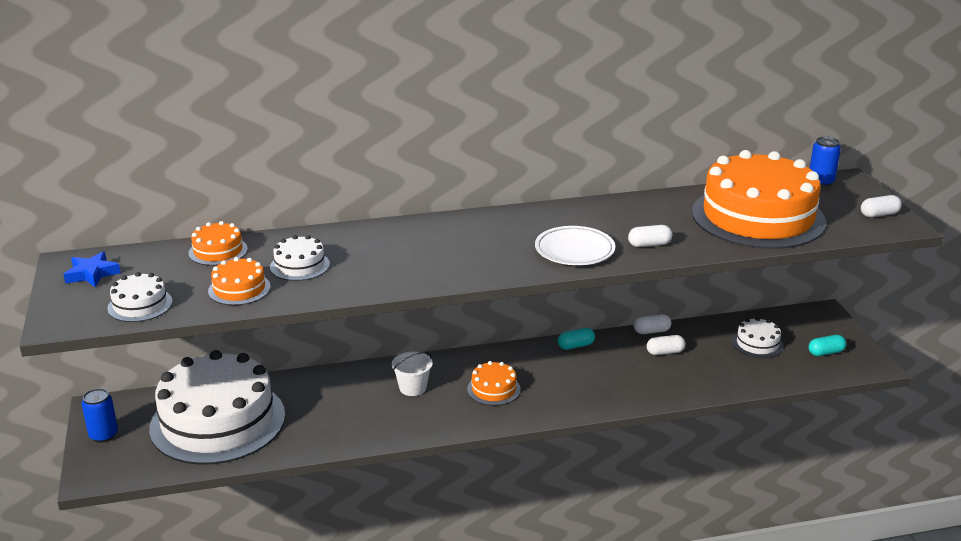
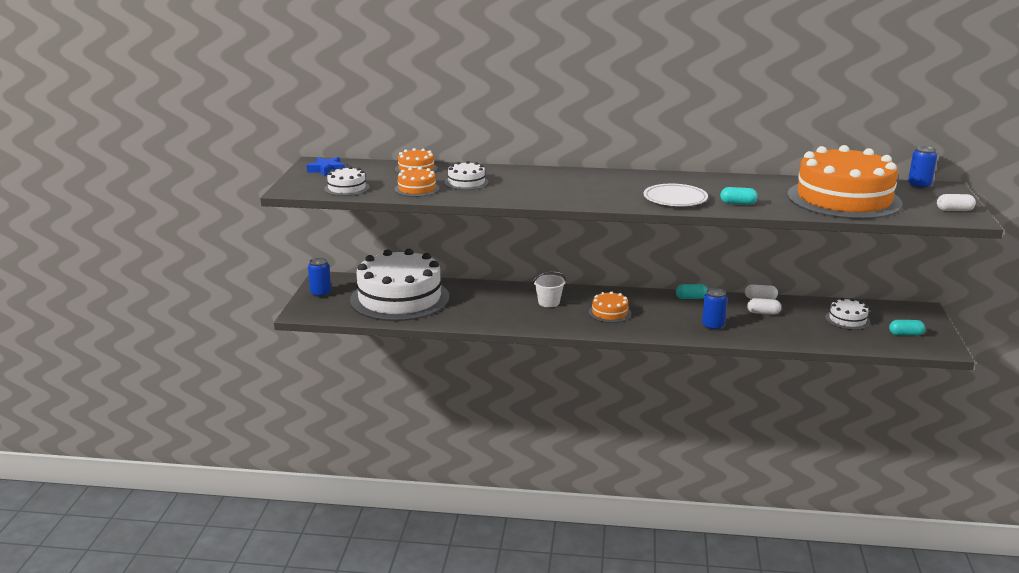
camera: 20 degrees right, 5 degrees down
white capsule [628,225,672,247] -> turquoise capsule [720,187,758,205]
none -> blue can [702,288,727,330]

